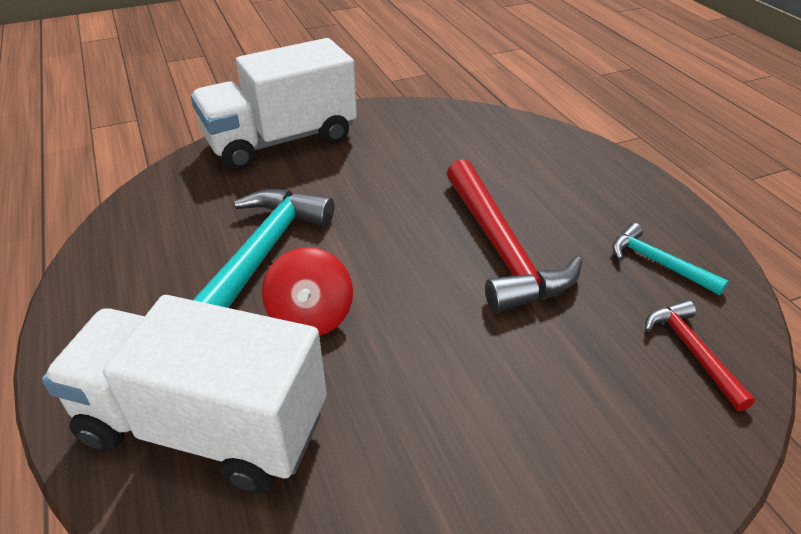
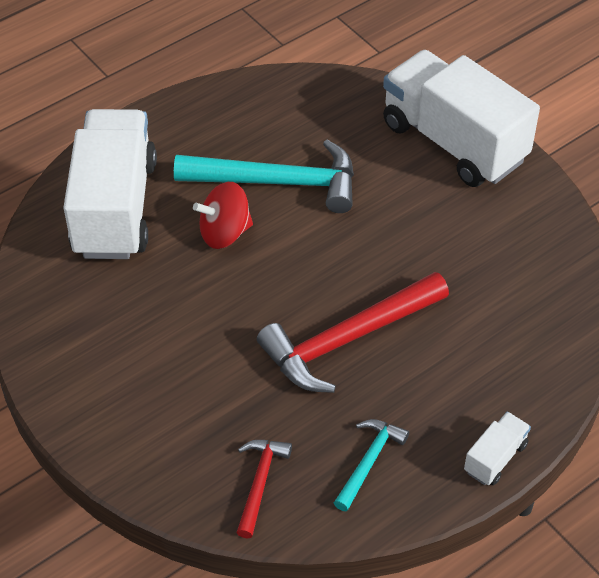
camera: 75 degrees right, 10 degrees up
red hammer [645,300,755,411] -> red hammer turned 45 degrees counterclockwise [236,440,292,539]
none -> white truck [464,412,531,485]

